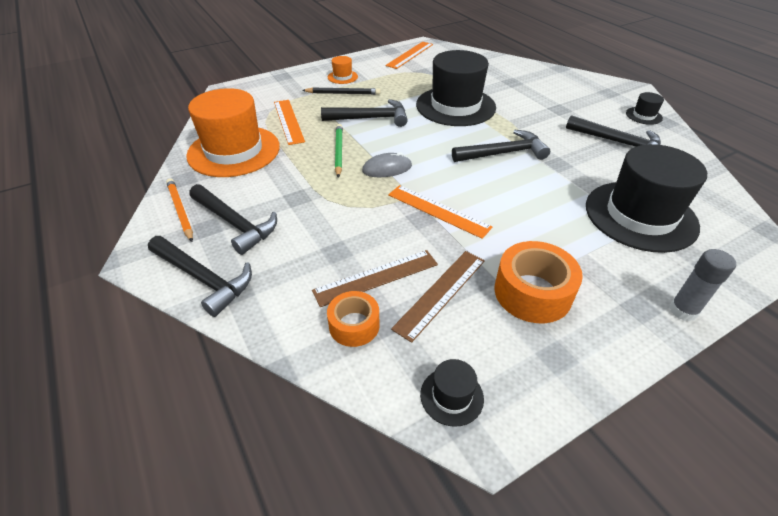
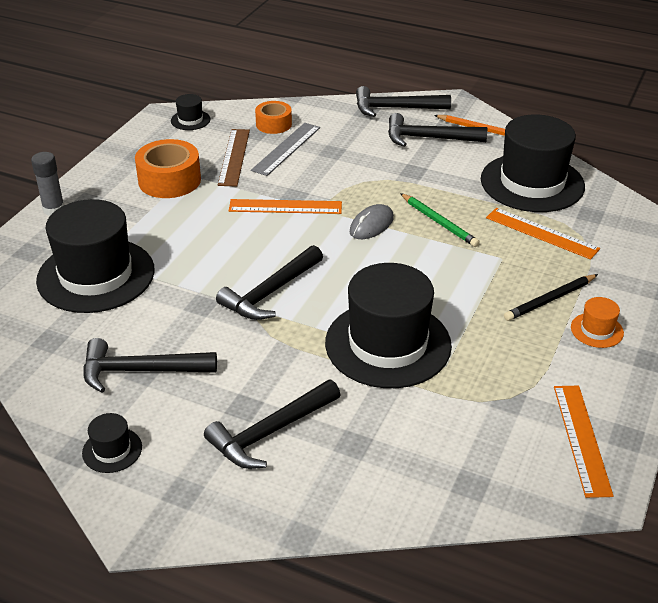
camera: 145 degrees right, 5 degrees down
orange hat [186,88,280,177] -> black hat [481,114,585,212]
brown ruler [312,250,438,307] -> grey ruler [251,123,320,176]
black hammer [321,99,408,127] -> black hammer moved to [204,380,341,469]

